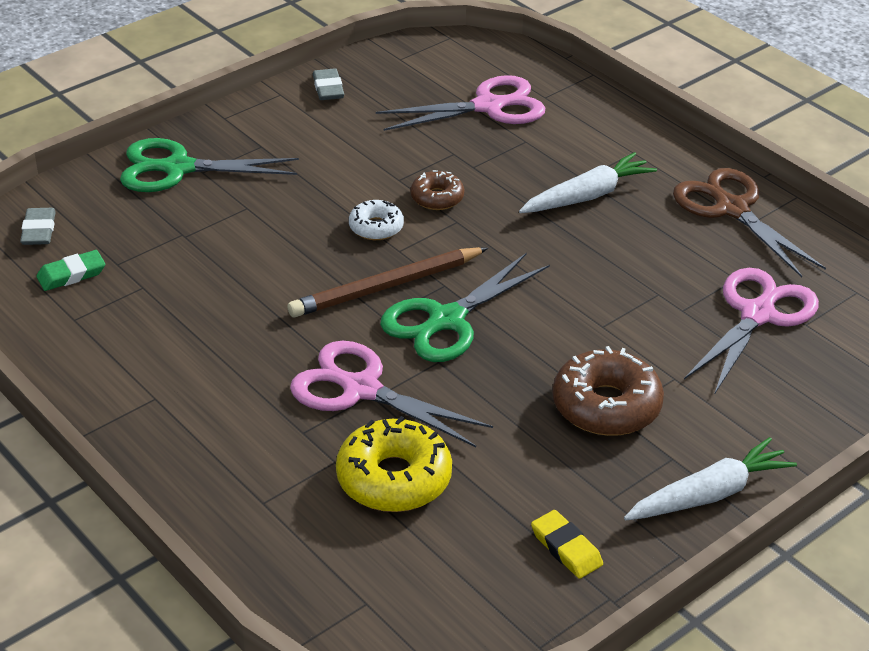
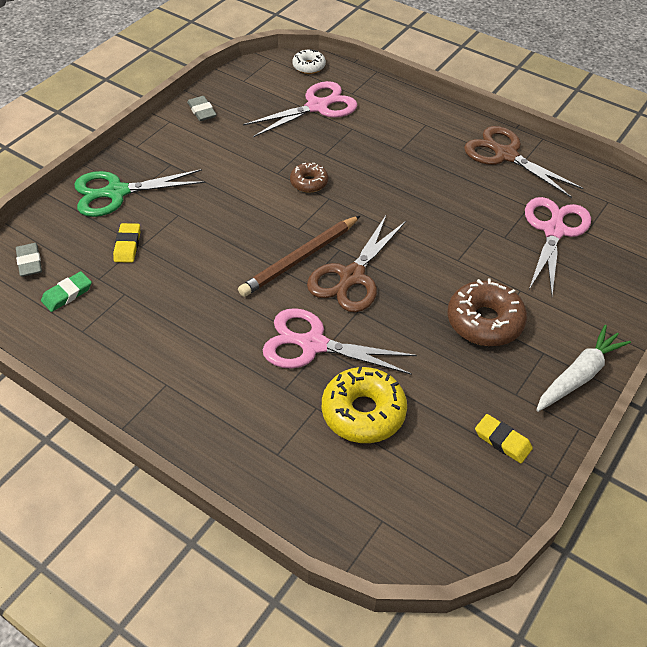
camera: 15 degrees left, 10 degrees up
white donut [349,200,404,240] -> white donut moved to [292,49,326,74]
green scissors [380,253,550,362] -> brown scissors [307,214,406,312]
white carrot [519,152,657,213] -> none
none -> yellow eraser [113,223,140,263]

